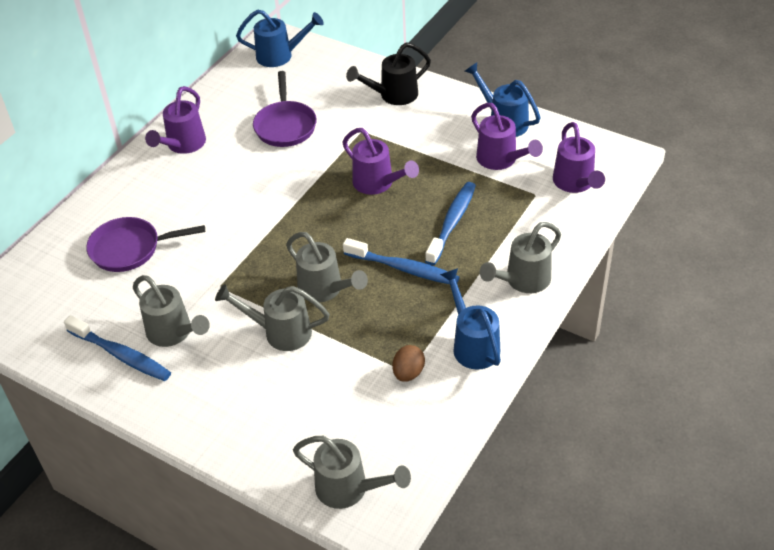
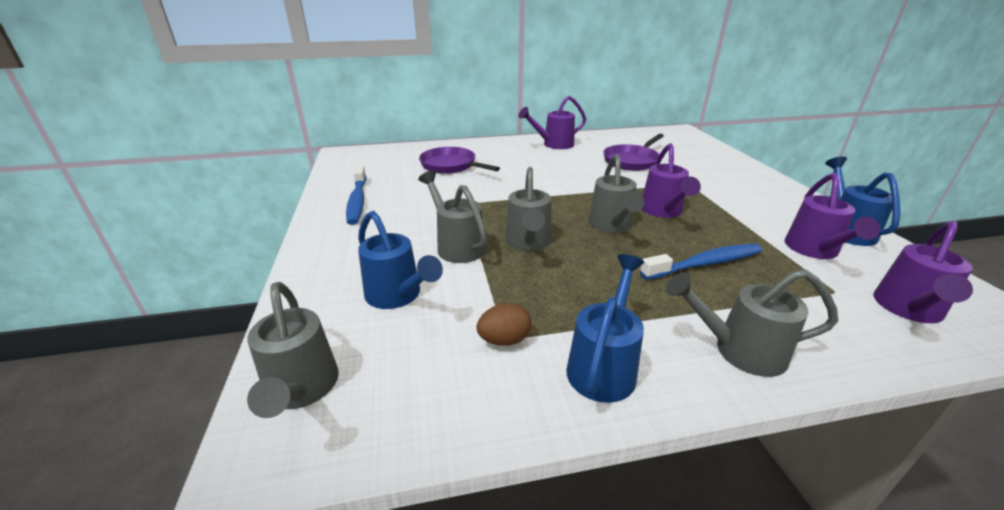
camera: 45 degrees right, 15 degrees down
grey watering can [133,275,210,347] -> grey watering can moved to [589,154,644,233]
blue watering can [236,9,324,67] -> blue watering can moved to [358,211,443,309]
blue toothbrush [343,238,459,284] -> none
black watering can [346,42,431,105] -> none

